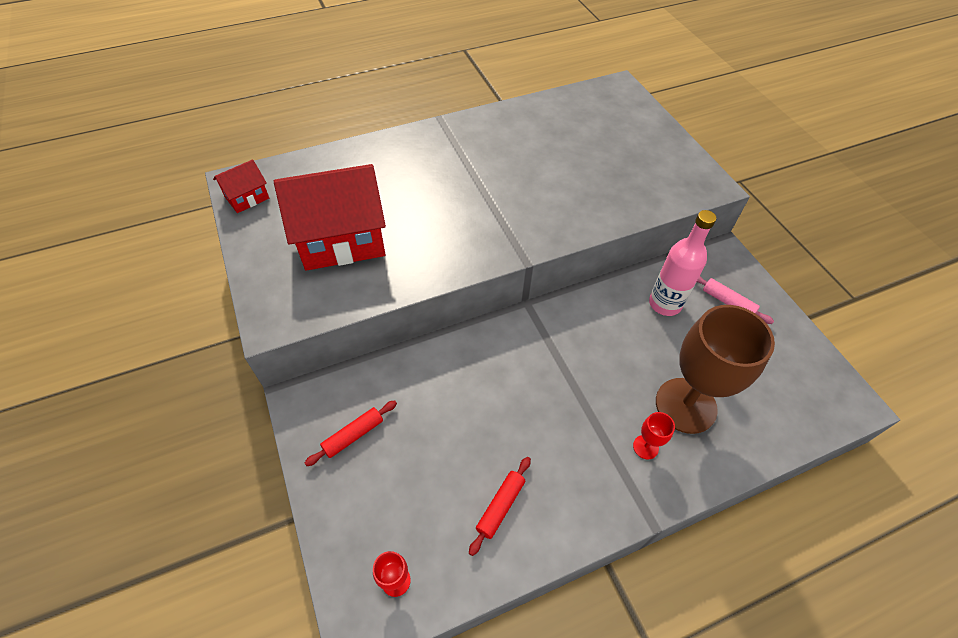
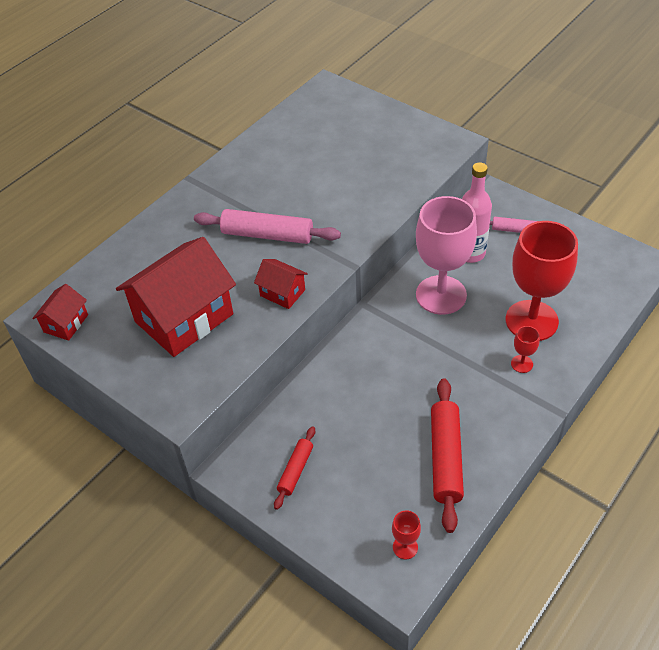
camera: 25 degrees left, 5 degrees down
red rolling pin [469,457,531,556] -> red rolling pin [431,379,464,533], size x1.77
brown goblet [656,305,775,434] -> red goblet [506,221,578,341]
none -> pink rolling pin [194,209,341,244]
none -> red house [254,259,308,309]
none -> pink goblet [416,196,477,315]

